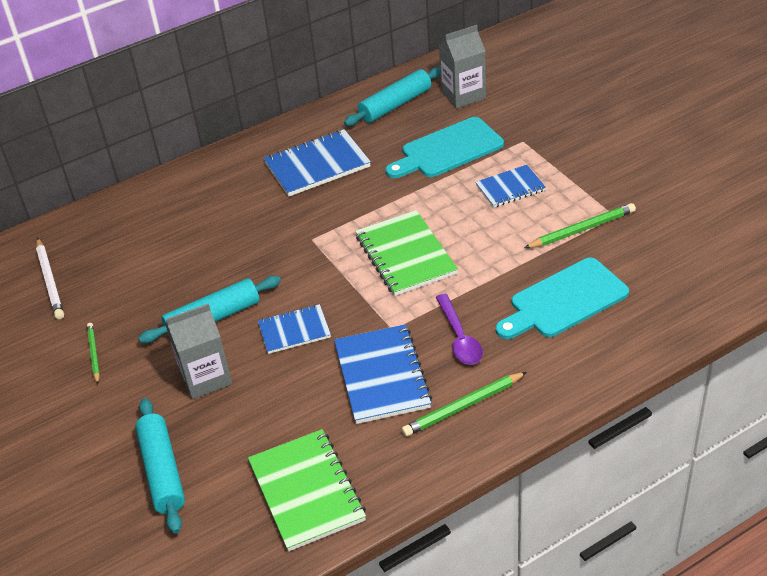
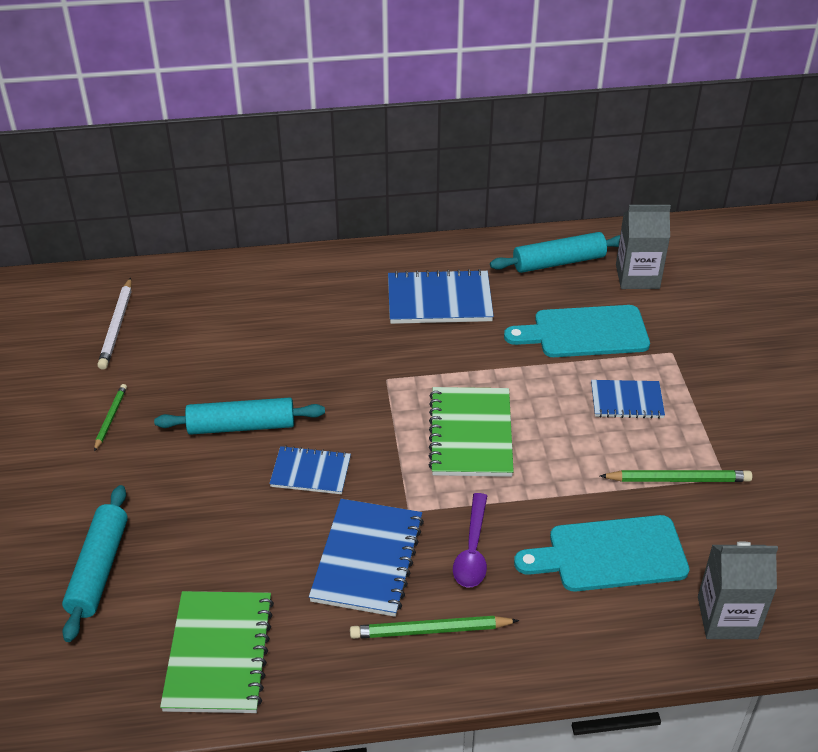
camera: 20 degrees right, 0 degrees up
grey carton [165,304,232,399] -> grey carton moved to [698,541,778,639]

